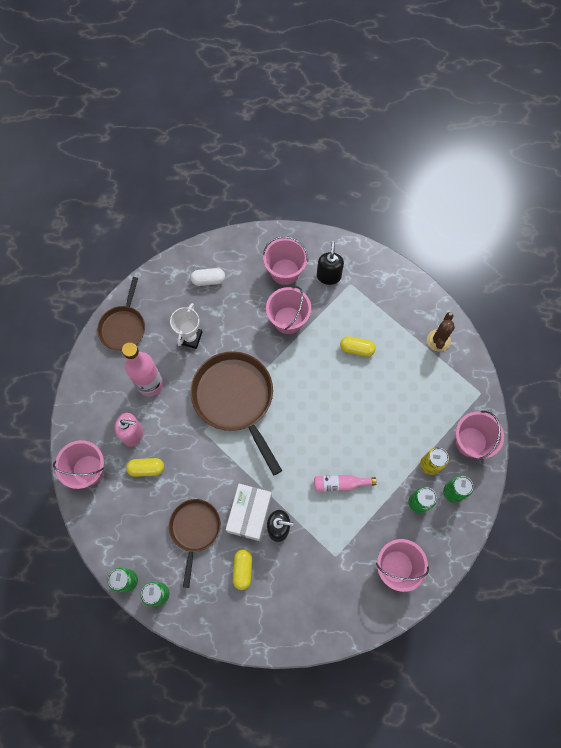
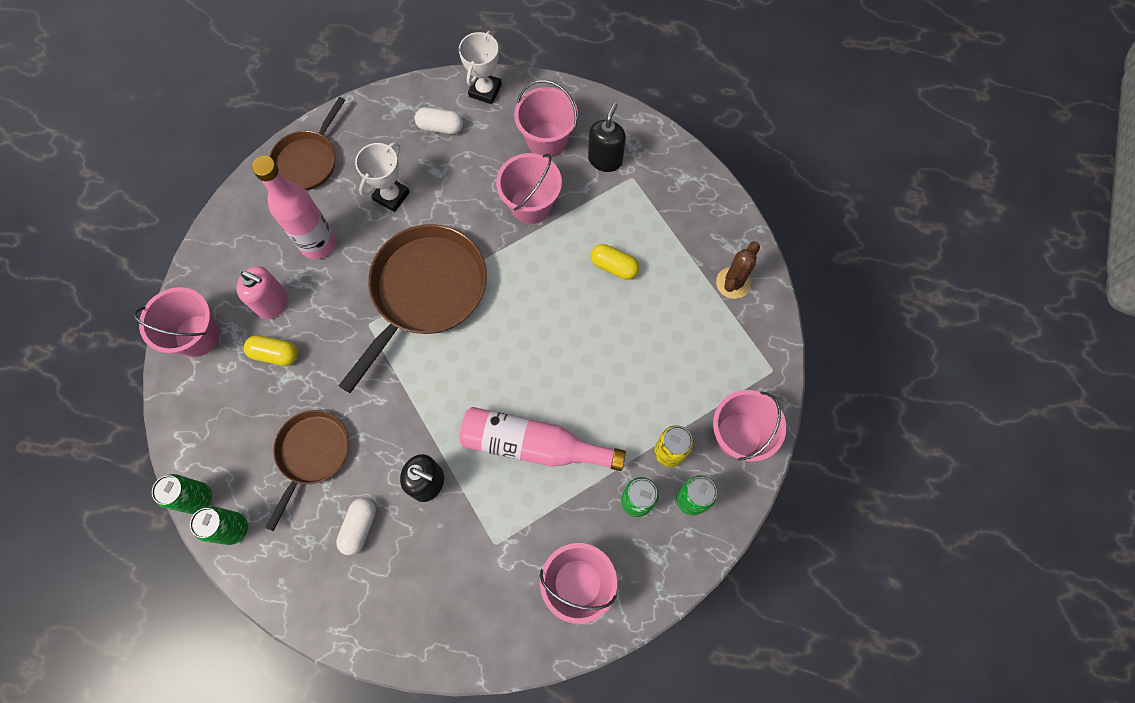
camera: 15 degrees right, 0 degrees up
brown pan [190,351,282,476] -> brown pan turned 45 degrees clockwise [339,224,487,393]
white box [226,484,272,541] -> none
yellow capsule [233,549,252,590] -> white capsule [336,498,376,556]
pink bottle [314,475,376,492] -> pink bottle [459,407,626,471], size x1.79
none -> white trophy [459,31,502,104]

